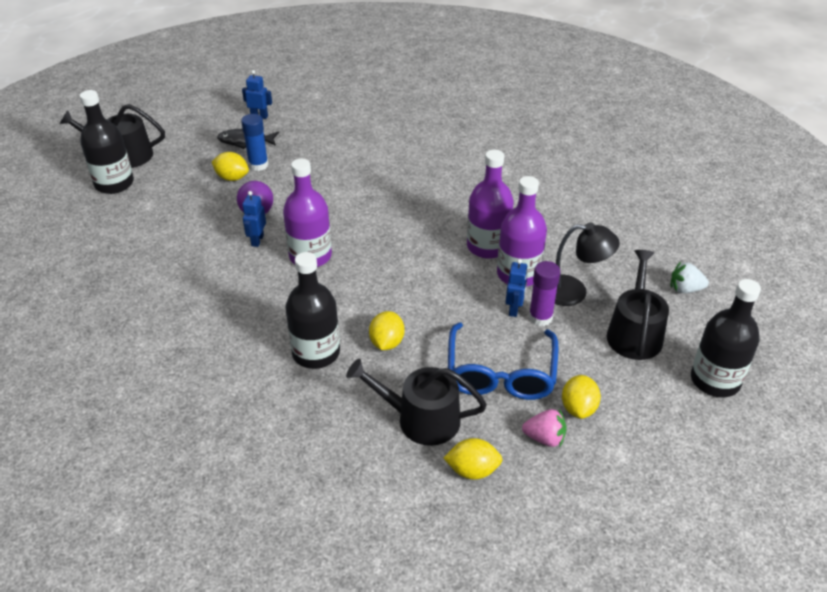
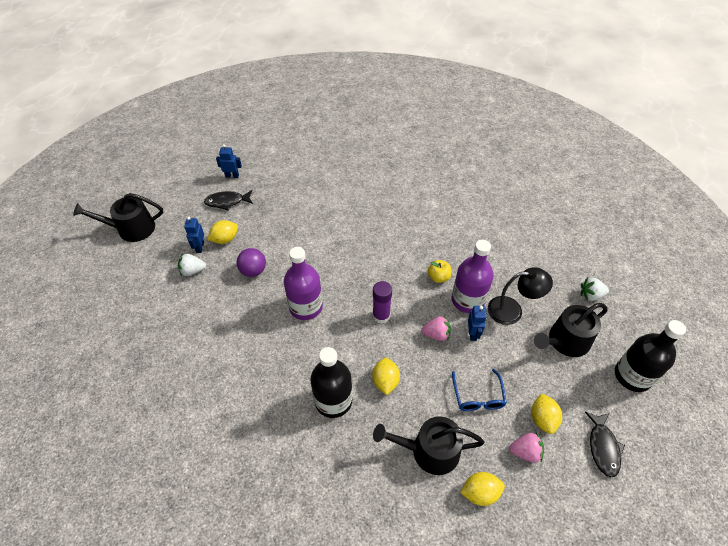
camera: 10 degrees left, 10 degrees up
black bottle [80,90,134,194] -> none
yellow lemon [212,152,249,181] -> yellow lemon turned 45 degrees counterclockwise [207,220,238,244]
blue glue stick [241,114,269,171] -> none
blue robot [242,191,266,247] -> blue robot moved to [184,217,204,253]
blue glasses [448,322,558,400] -> blue glasses [452,369,507,411], size x0.59
purple bottle [467,150,514,259] -> yellow apple [428,260,451,283]
purple glue stick [529,261,560,326] -> purple glue stick moved to [373,281,392,324]
black watering can [607,250,669,360] -> black watering can turned 120 degrees counterclockwise [534,303,608,357]
none -> white strawberry [178,253,206,276]
none -> pink strawberry [421,315,451,341]
none -> black fish [585,412,625,477]

